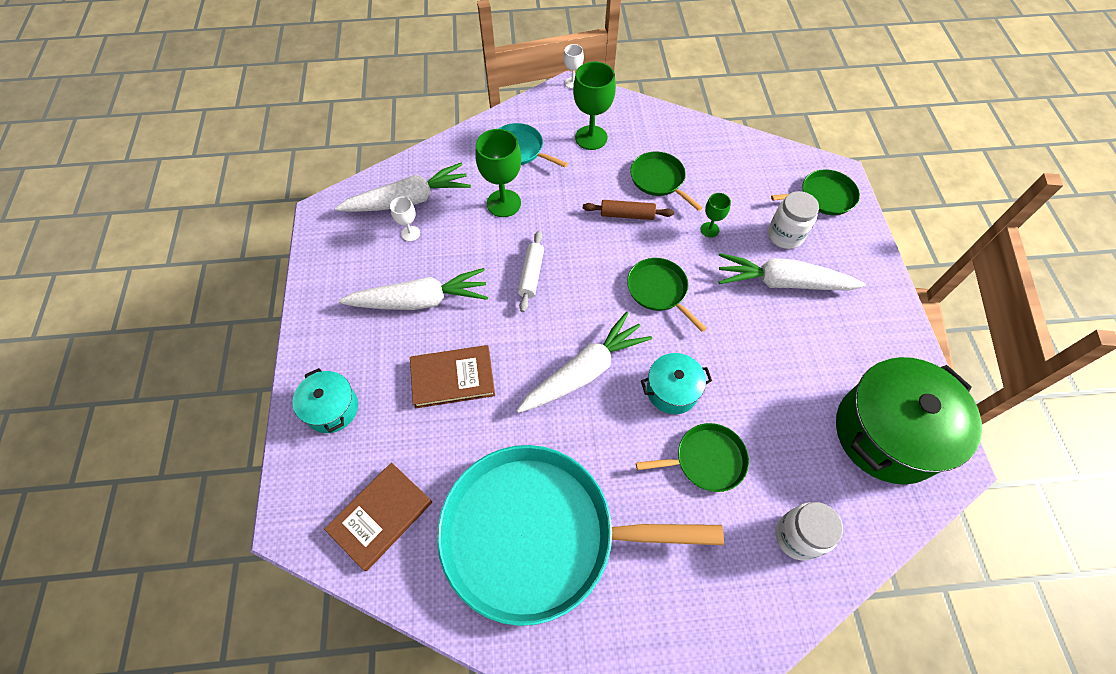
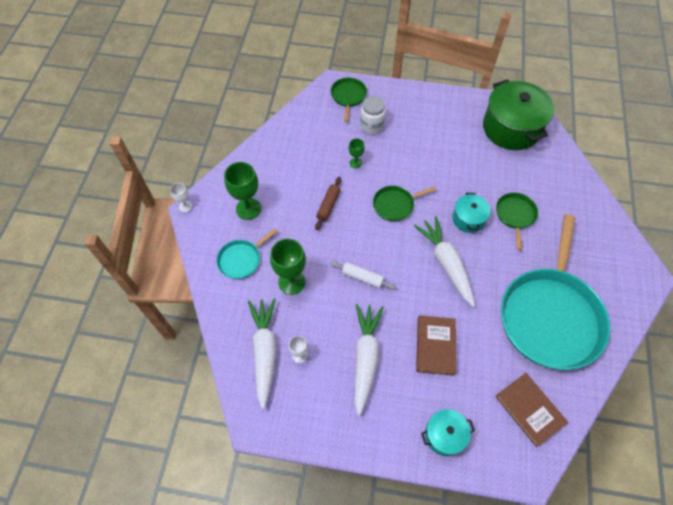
camera: 75 degrees left, 0 degrees up
green pan [630,151,703,211] -> none
white carrot [719,253,866,291] -> none
white jar [775,502,843,561] -> none

